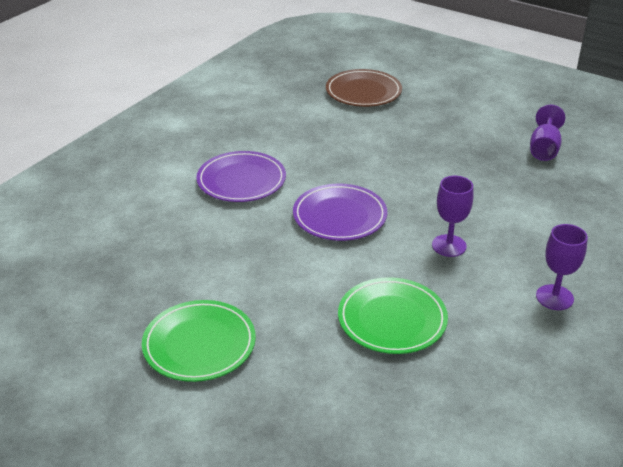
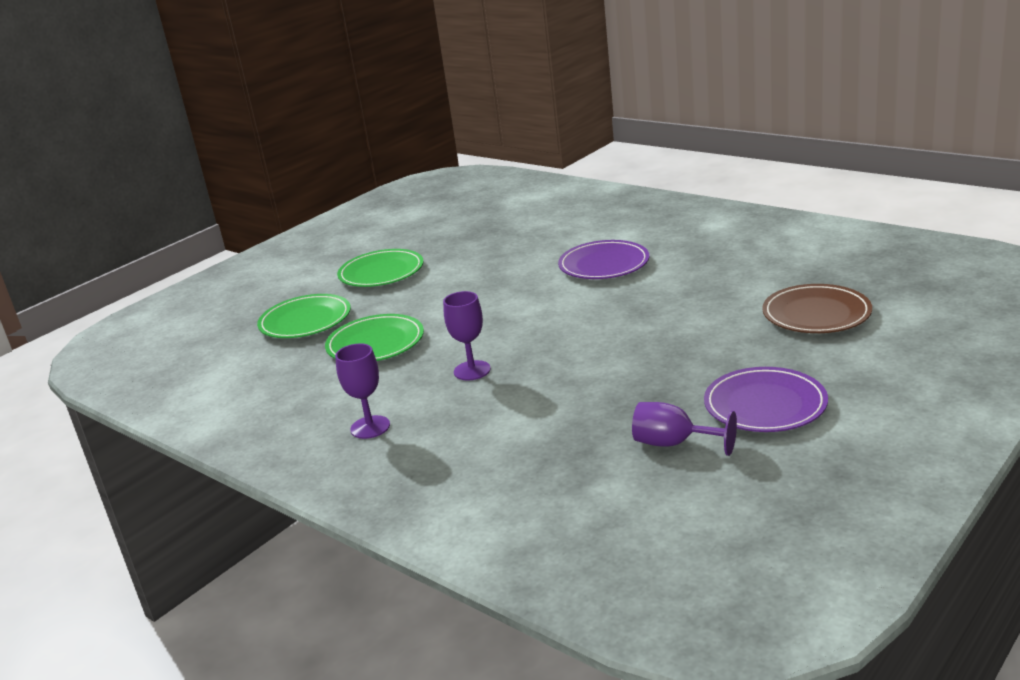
camera: 100 degrees right, 10 degrees down
purple plate [293,184,387,241] -> purple plate moved to [704,367,828,432]
none -> green plate [257,294,351,338]

